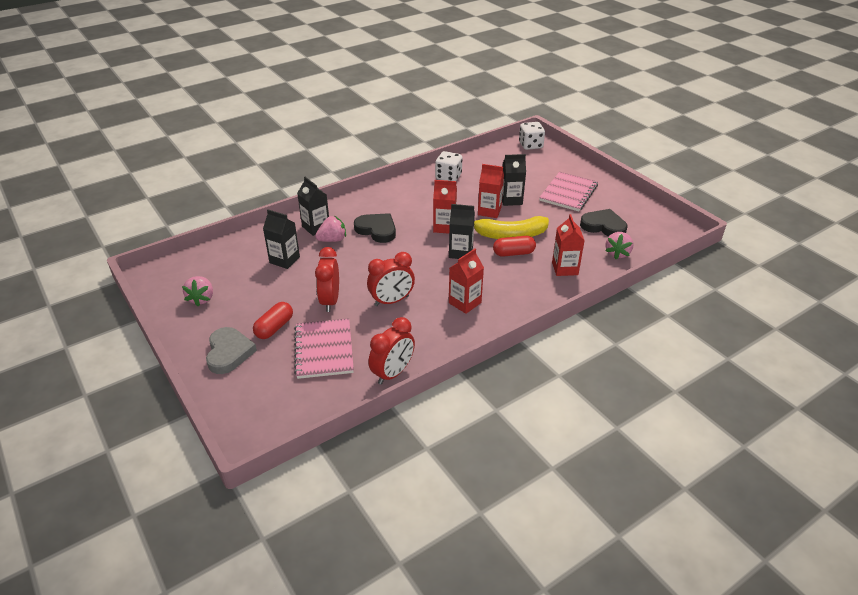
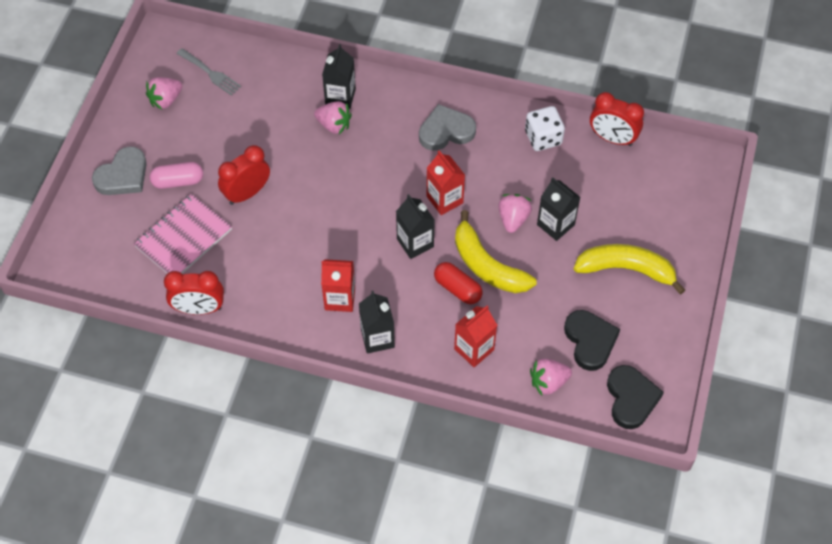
camera: 50 degrees right, 20 degrees up
red capsule [253,302,293,339] -> pink capsule [150,162,203,189]
black carton [263,209,300,269] -> black carton moved to [359,291,395,354]
black heart [354,213,396,243] -> black heart moved to [607,365,664,429]
red clock [367,252,415,306] -> red clock moved to [590,92,644,146]
red carton [478,164,504,218] -> pink strawberry [498,194,532,233]
white dice [519,122,545,150] -> none
pink notebook [539,172,598,211] -> yellow banana [574,244,685,295]
none -> grey fork [176,48,241,96]
none -> grey heart [419,104,476,151]

